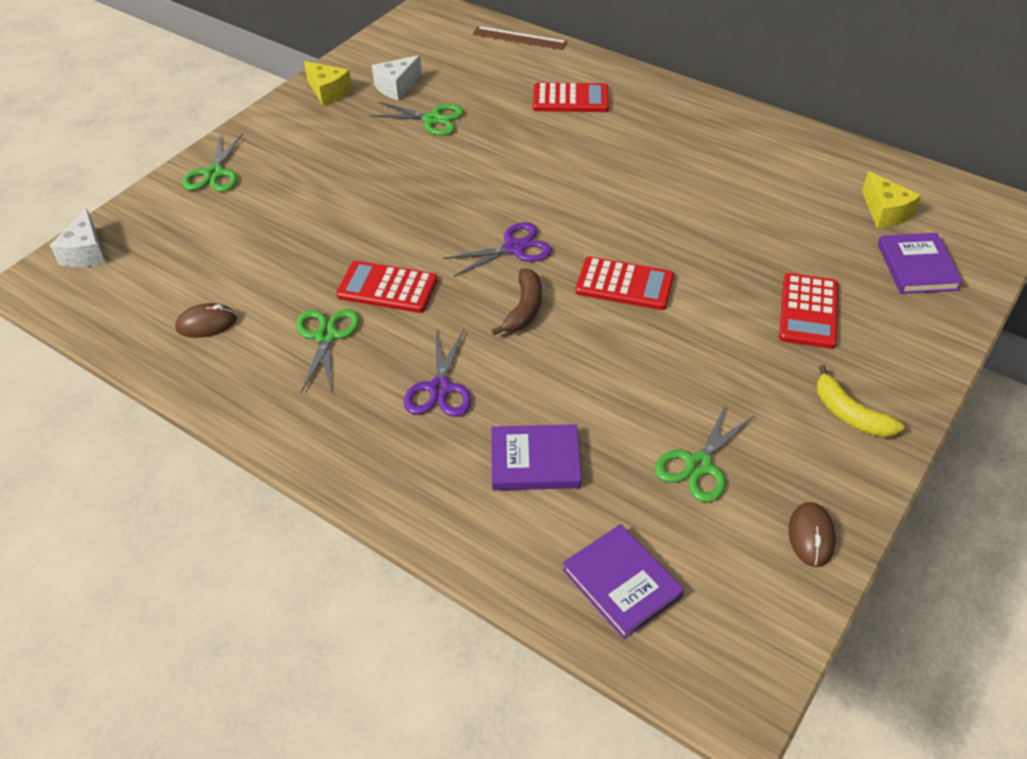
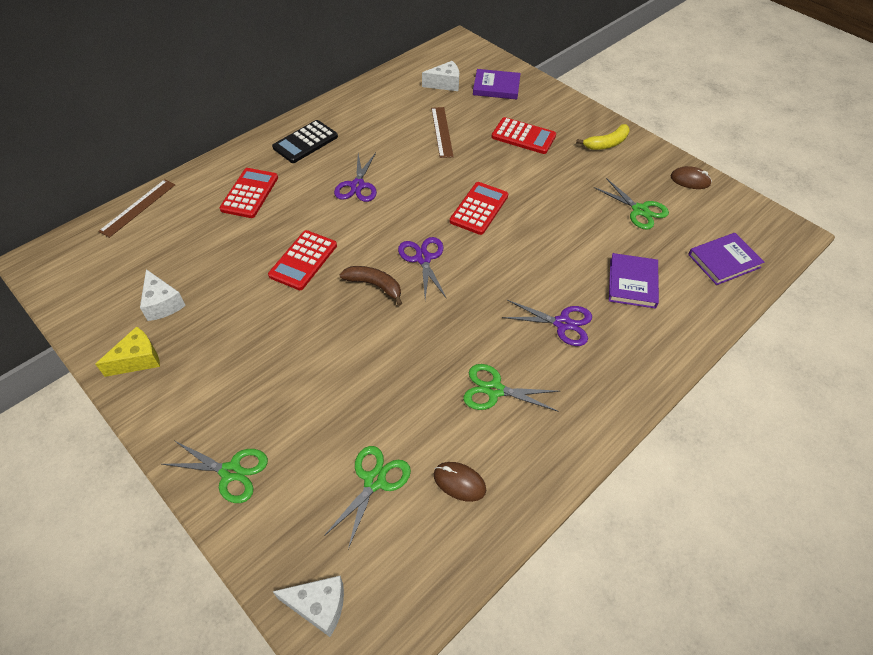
camera: 80 degrees left, 5 degrees up
brown mouse [175,303,237,338] -> brown mouse turned 60 degrees counterclockwise [434,462,486,502]
red calculator [336,261,438,313] -> red calculator moved to [268,230,337,290]
green scissors [370,101,464,136] -> green scissors moved to [324,446,411,549]
brown banana [491,269,542,335] -> brown banana moved to [340,266,402,306]
yellow cheese [862,171,921,228] -> white cheese [422,61,459,91]
none -> black calculator [272,120,338,163]
none -> purple scissors [334,153,377,202]
none -> brown ruler [431,107,454,158]

